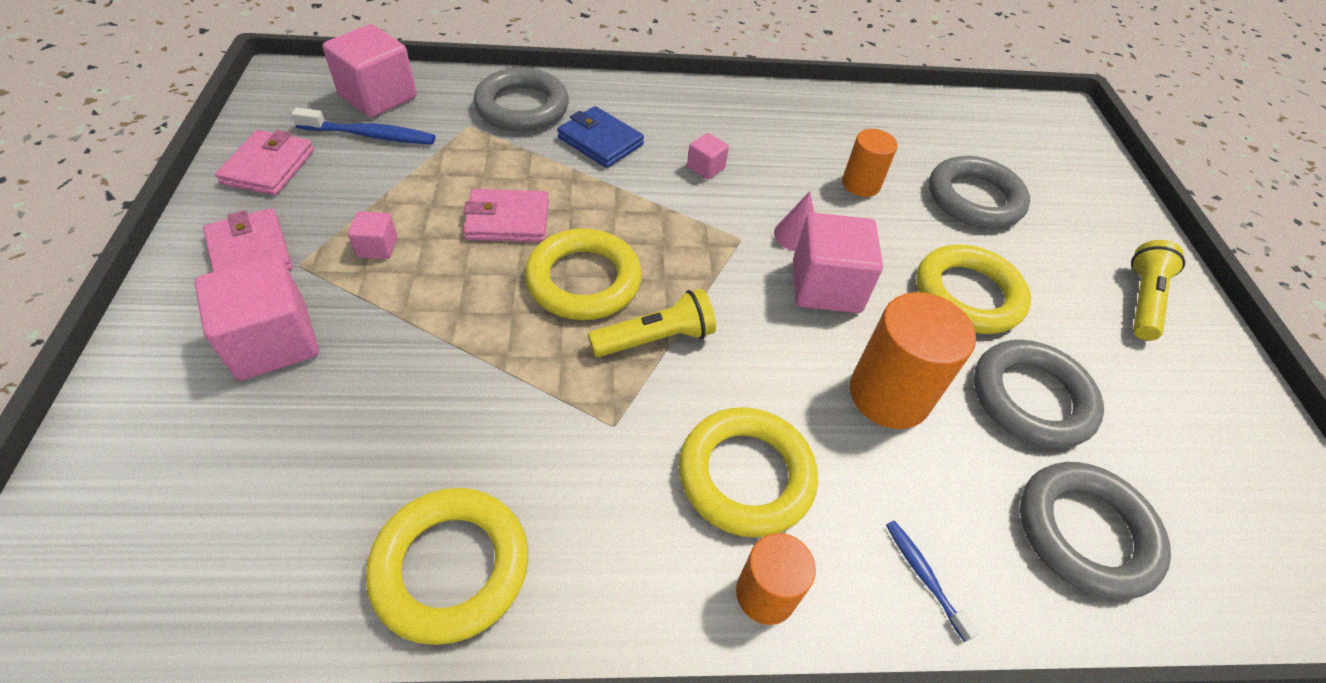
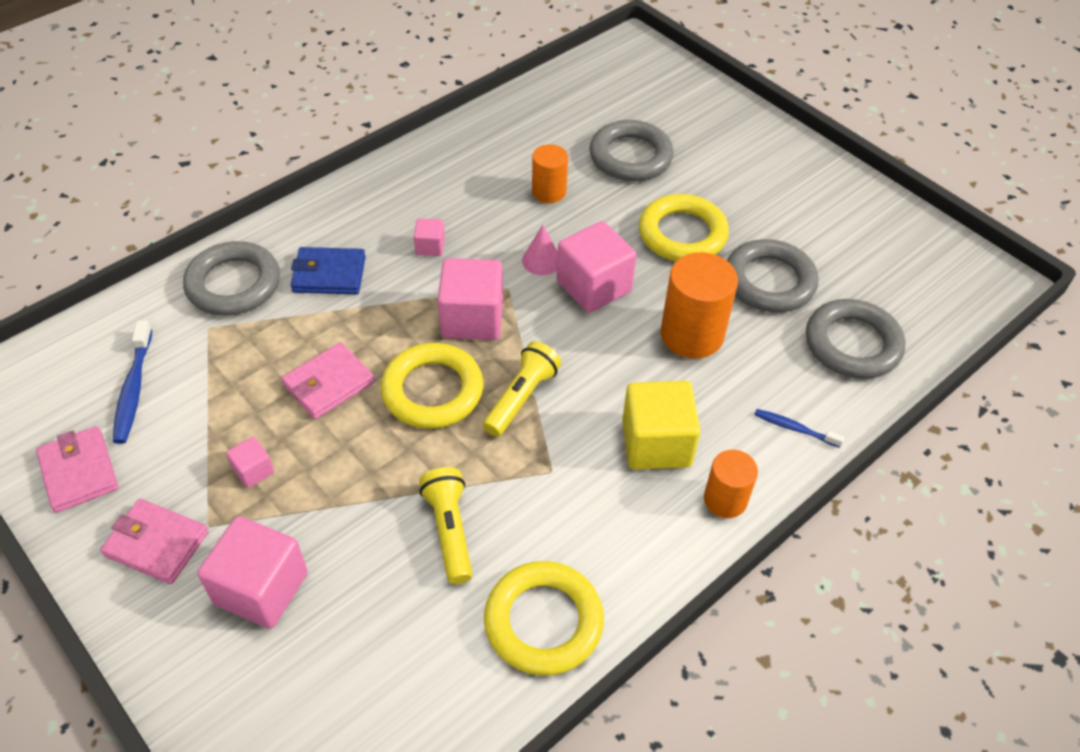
camera: 35 degrees left, 0 degrees up
blue toothbrush [291,108,435,144] -> blue toothbrush turned 120 degrees clockwise [113,320,152,444]
pink cube [322,24,417,118] -> pink cube moved to [438,258,503,340]
yellow ring [679,407,818,538] -> yellow cube [622,381,700,470]
yellow flashlight [1131,240,1185,341] -> yellow flashlight moved to [419,467,472,584]

